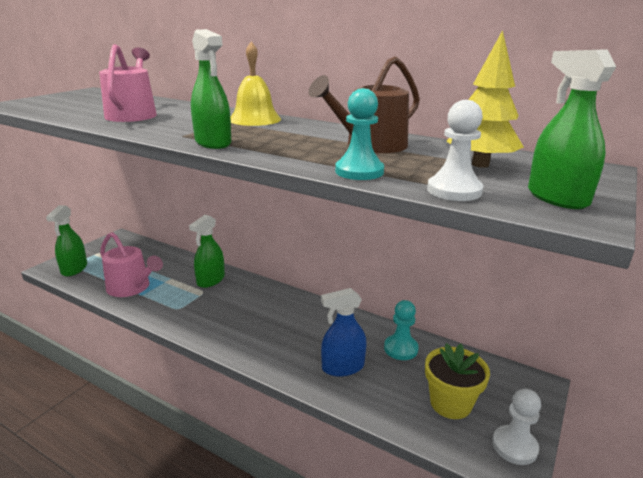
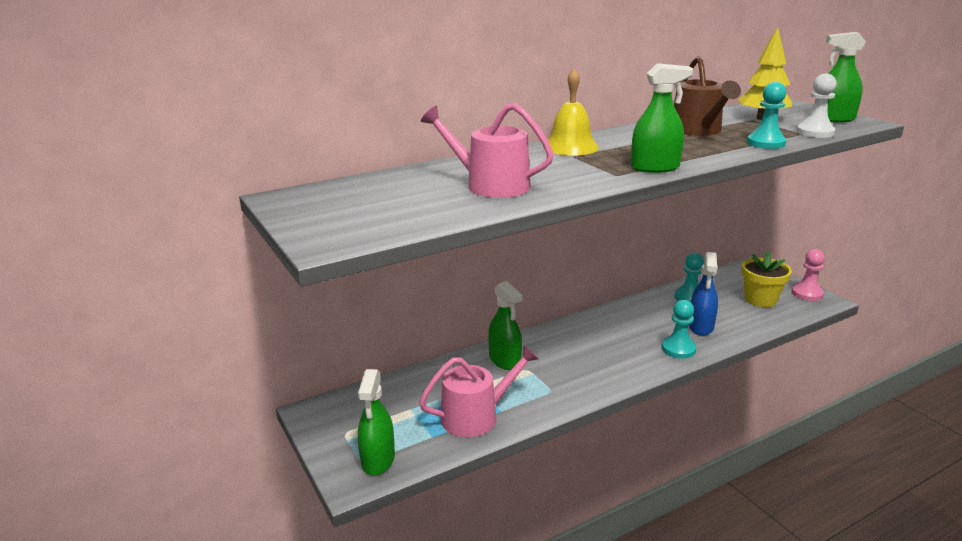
camera: 60 degrees left, 0 degrees up
green spray bottle [46,205,87,277] -> green spray bottle turned 60 degrees clockwise [358,369,395,476]
white pawn [492,389,541,465] -> pink pawn [792,249,825,301]
none -> turquoise pawn [662,300,696,359]

